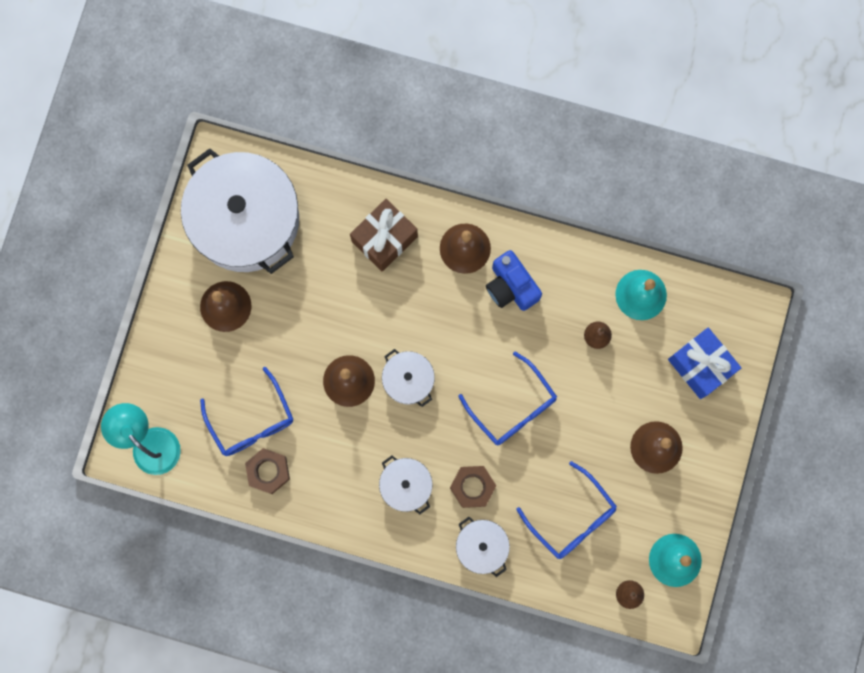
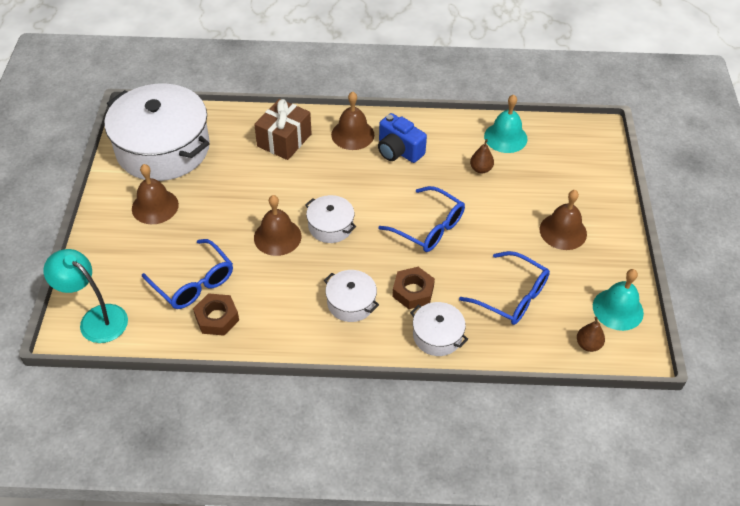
camera: 15 degrees left, 30 degrees down
blue gift [668,328,741,399] -> none

